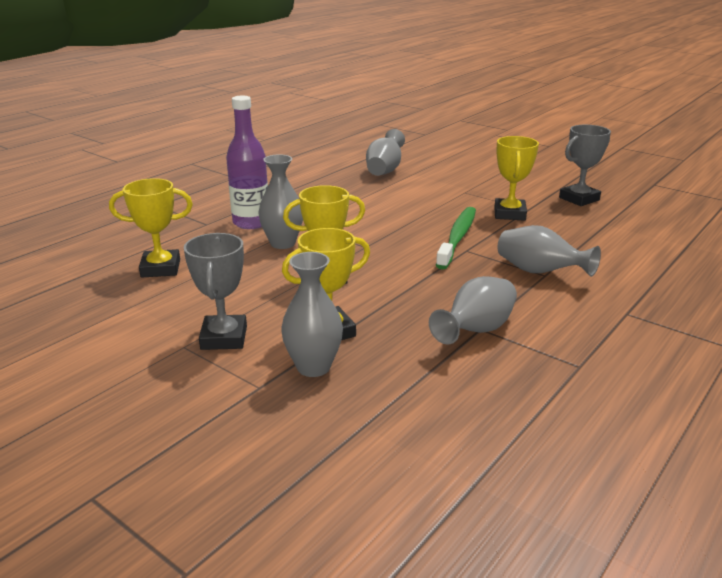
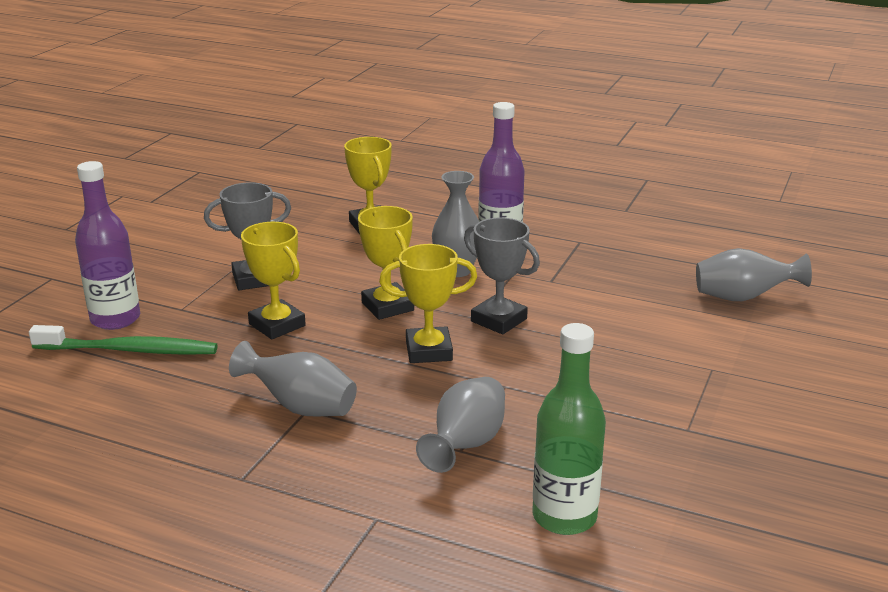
camera: 75 degrees right, 0 degrees up
grey vase [281,252,343,377] -> none
green toothbrush [436,207,476,269] -> green toothbrush moved to [29,325,217,355]
yellow trophy [494,136,539,221] -> yellow trophy moved to [379,244,477,363]
grey trophy [559,125,611,206] -> grey trophy moved to [464,217,540,334]
none -> purple bottle [75,161,140,330]
none -> green bottle [533,323,606,535]

